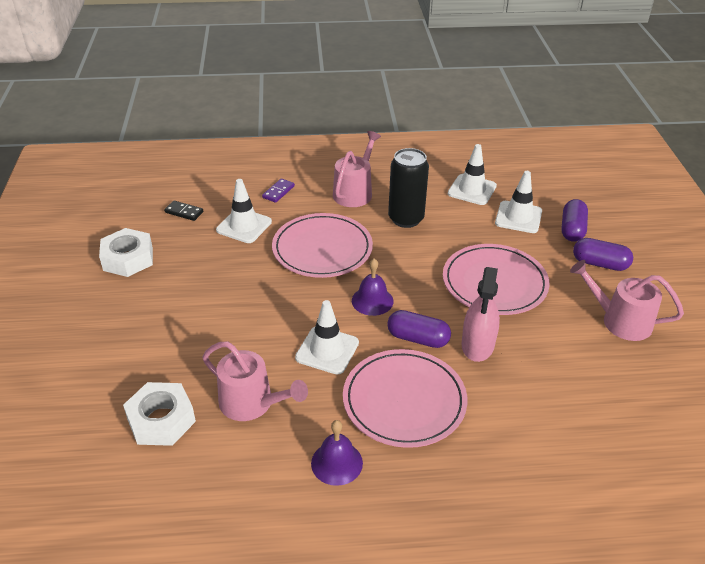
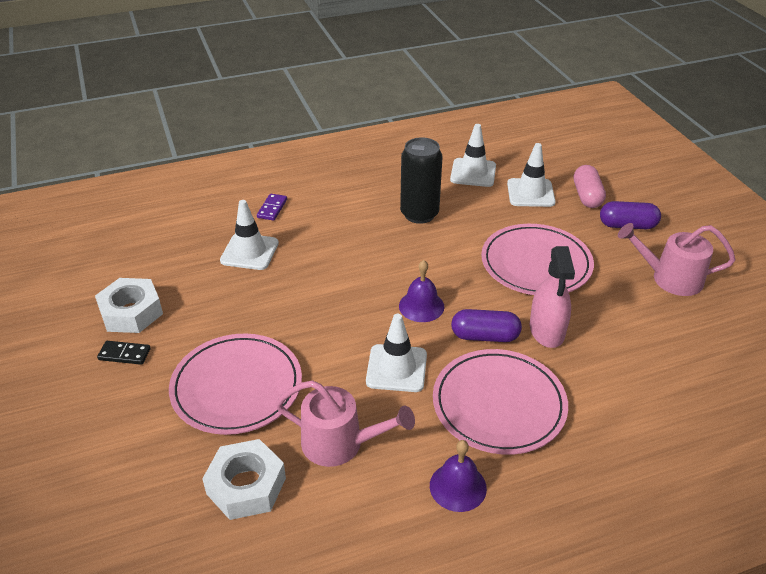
camera: 15 degrees left, 0 degrees up
black domino [164,201,203,221] -> black domino moved to [97,341,150,365]
pink plate [272,213,373,278] -> pink plate moved to [169,333,302,435]
pink watering can [333,131,381,207] -> none
purple capsule [561,199,588,242] -> pink capsule [574,165,606,208]

